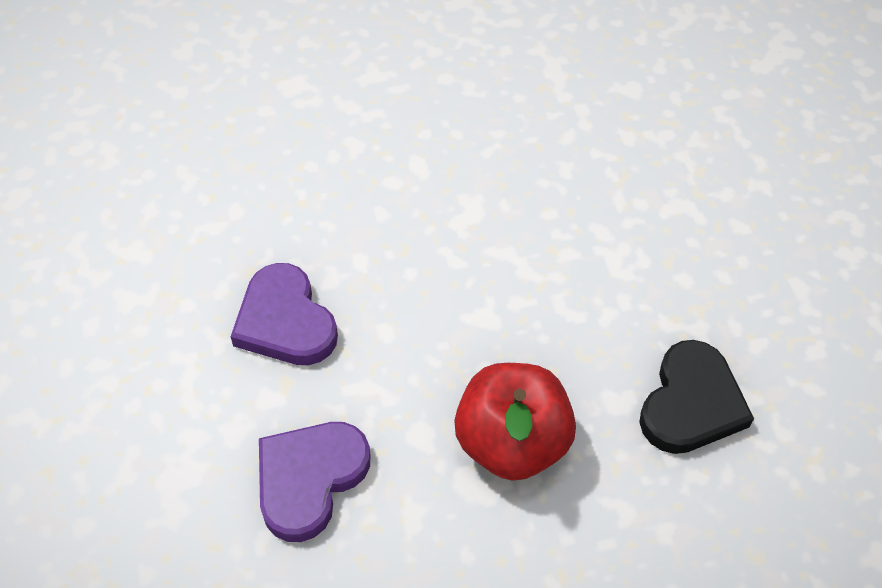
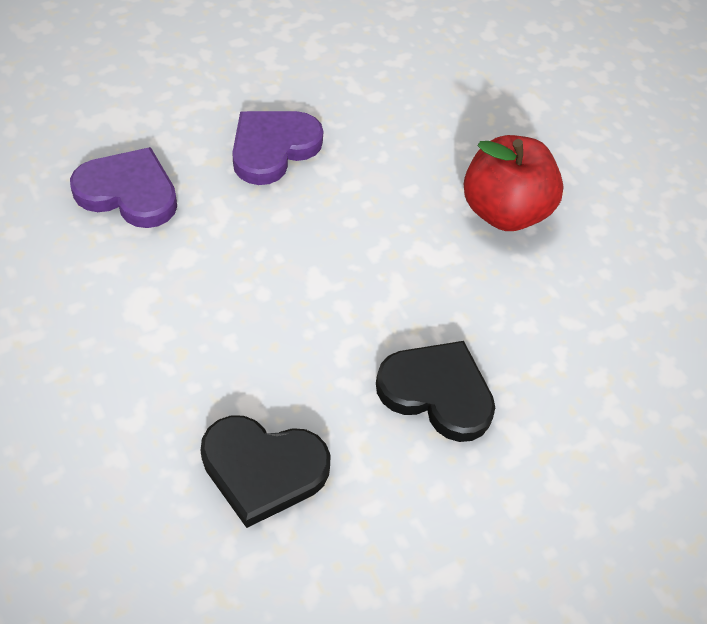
camera: 70 degrees right, 0 degrees up
red apple [454,363,576,481] -> red apple moved to [464,135,564,231]
none -> black heart [376,341,495,442]

